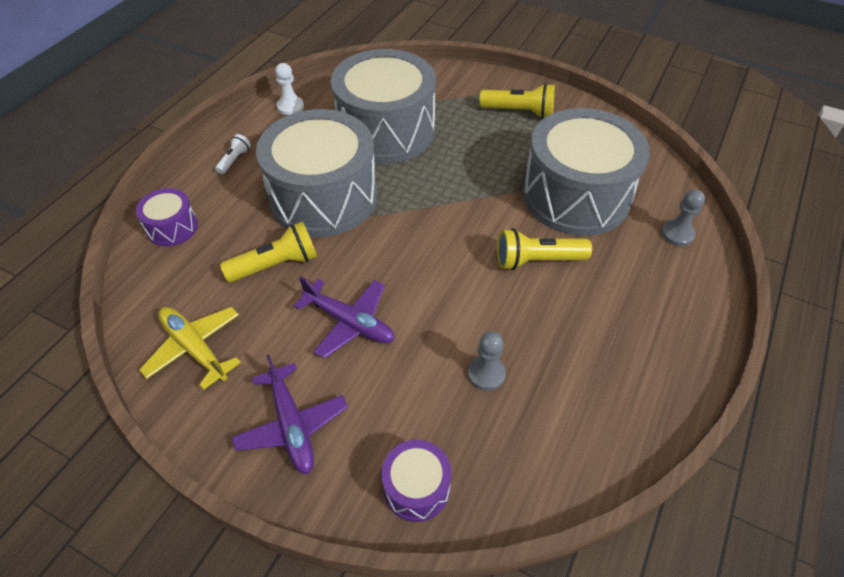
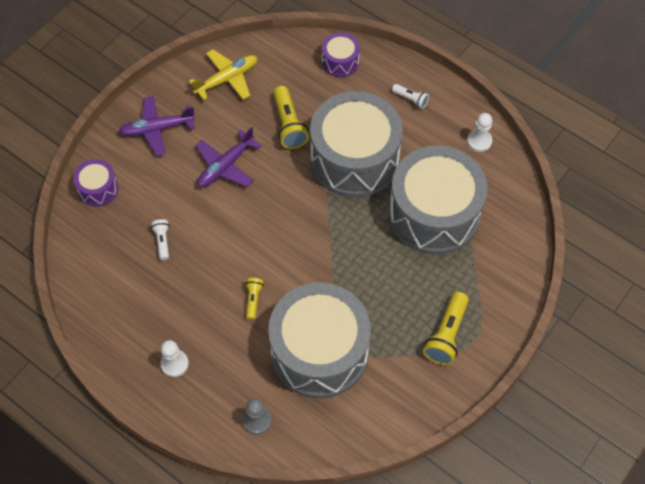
camera: 100 degrees right, 10 degrees up
grey pawn [468,332,506,391] -> white flashlight [151,219,169,260]
yellow flashlight [497,228,592,270] -> yellow flashlight [245,278,264,320], size x0.56
none -> white pawn [161,340,189,377]

